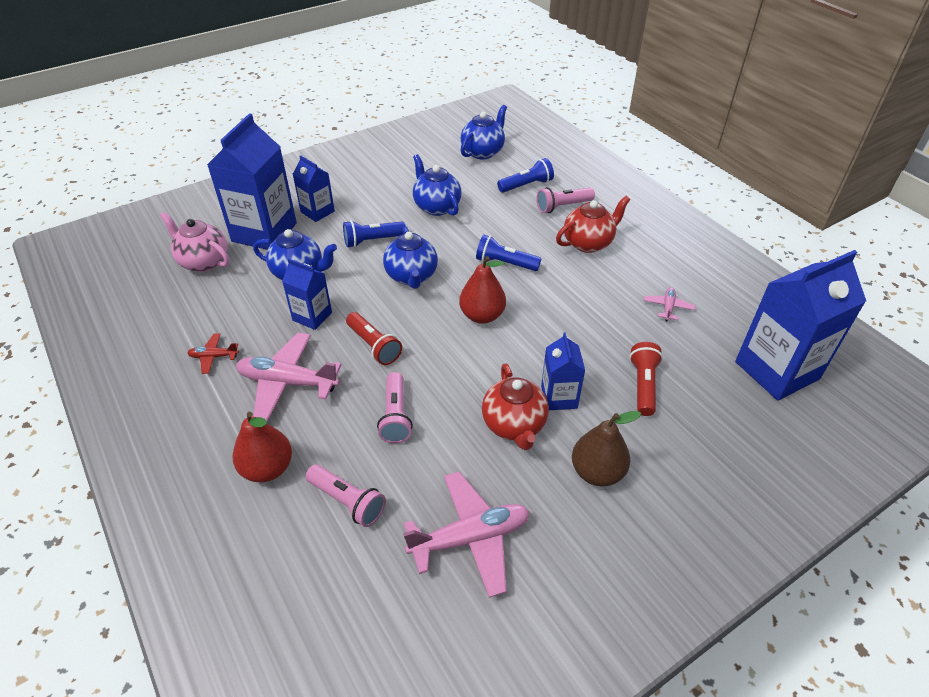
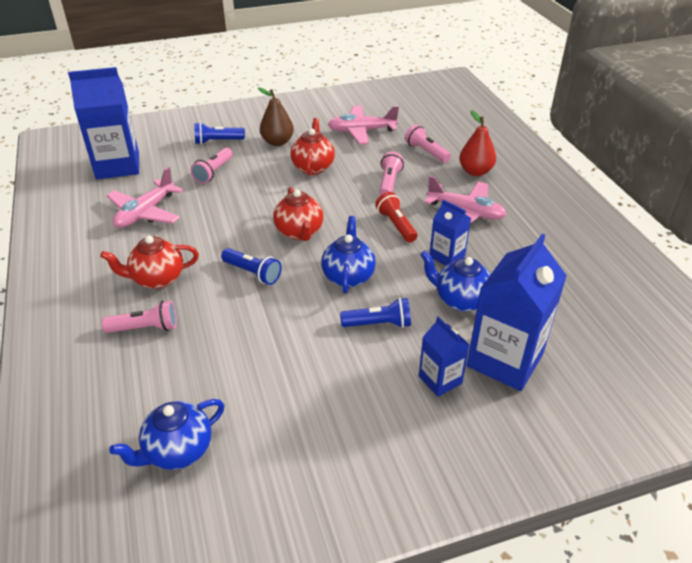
camera: 165 degrees left, 5 degrees down
pink teapot [160,212,230,272] -> none
red plane [187,333,239,374] -> none
blue teapot [413,154,461,216] -> none
red pear [459,256,506,324] -> red teapot [273,187,323,241]
blue flashlight [497,158,554,193] -> blue flashlight moved to [194,122,245,145]
blue carton [541,332,585,410] -> none
red flashlight [629,342,663,416] -> pink flashlight [190,148,233,184]
pink plane [644,287,695,322] -> pink plane [107,167,183,228], size x2.06

